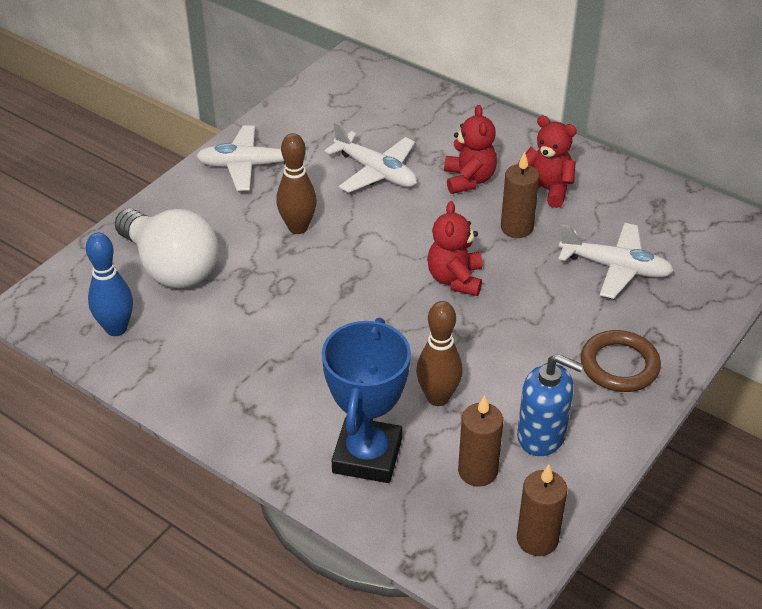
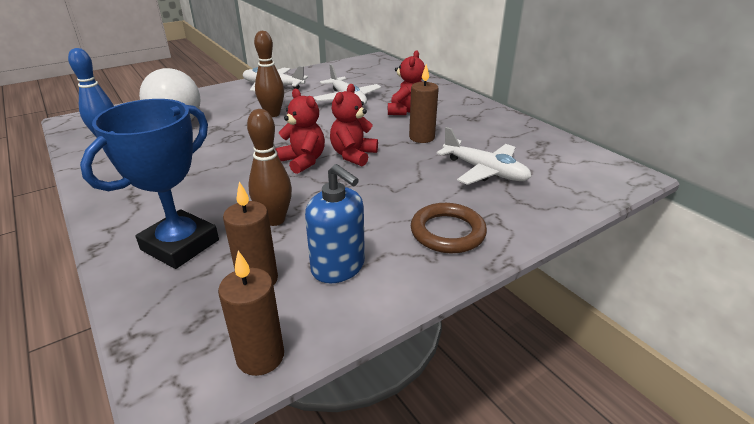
camera: 20 degrees right, 10 degrees down
red teddy bear [518,116,577,208] -> red teddy bear moved to [275,89,325,174]

